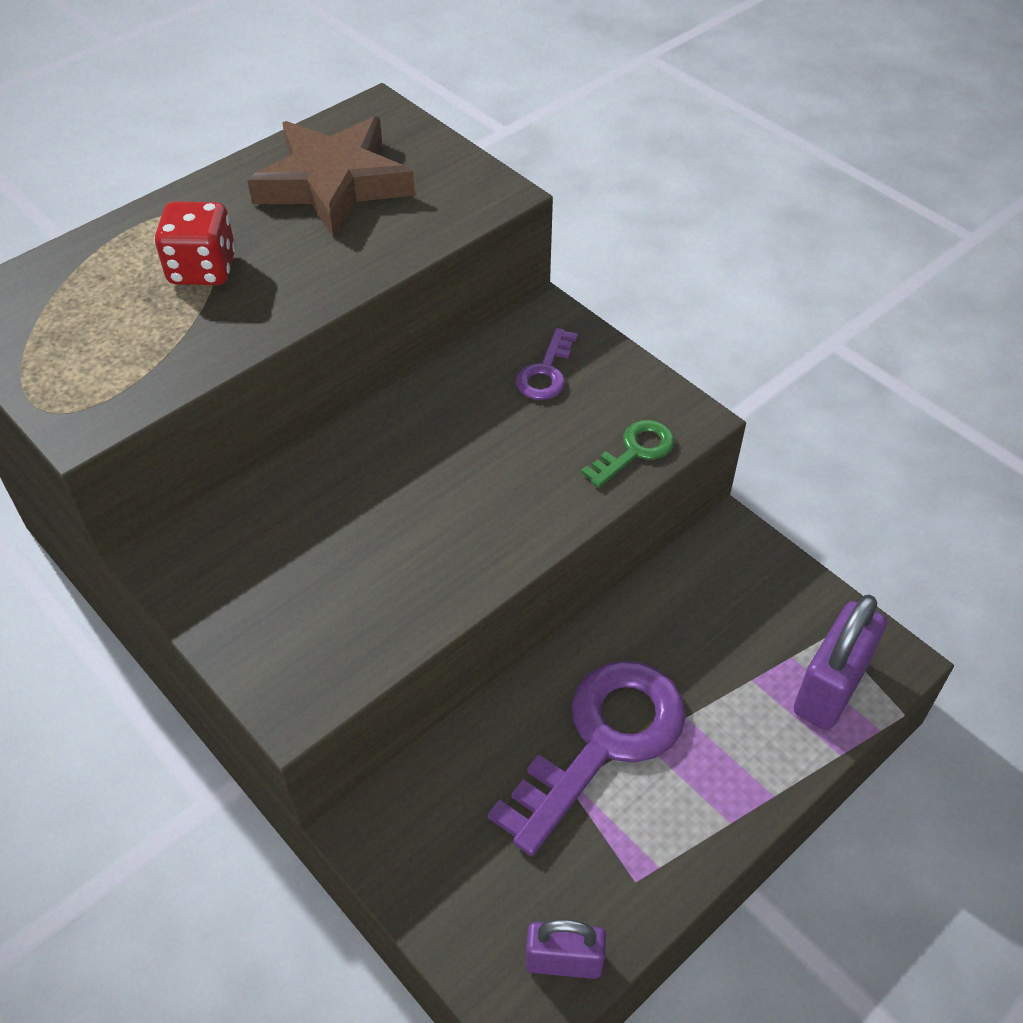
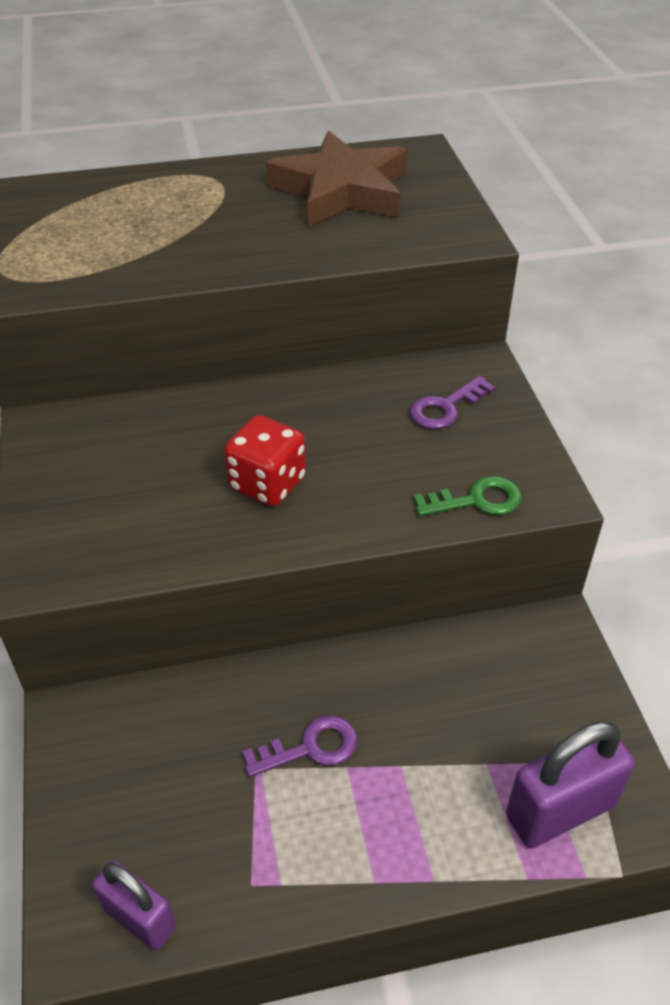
camera: 30 degrees right, 5 degrees down
red dice [154,201,236,285] -> red dice moved to [224,415,306,506]
purple key [488,661,686,856] -> purple key [243,715,357,777], size x0.48

